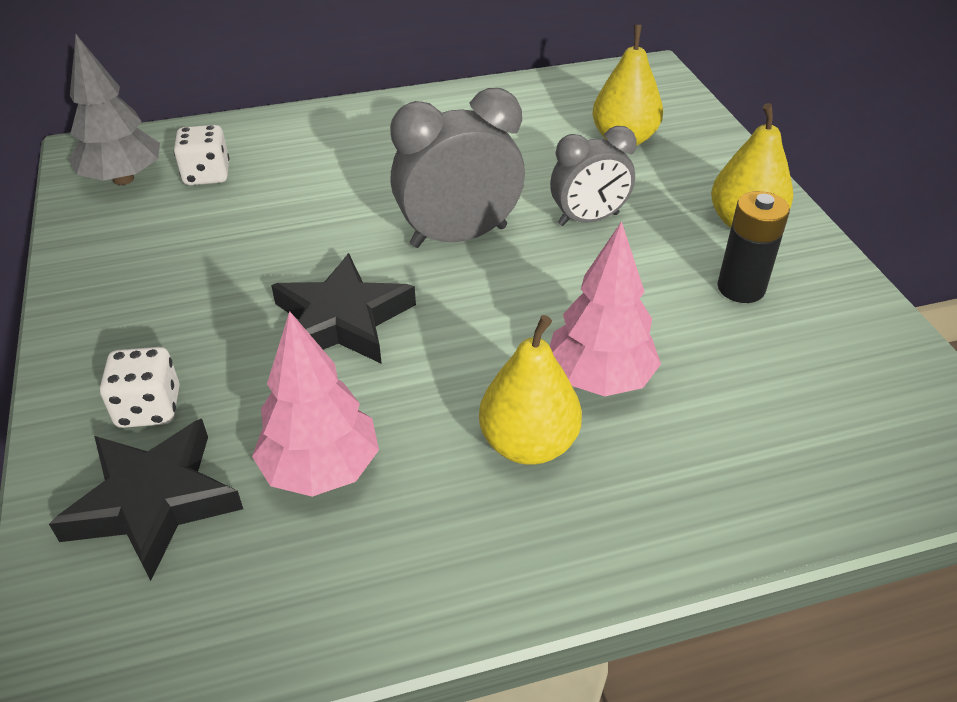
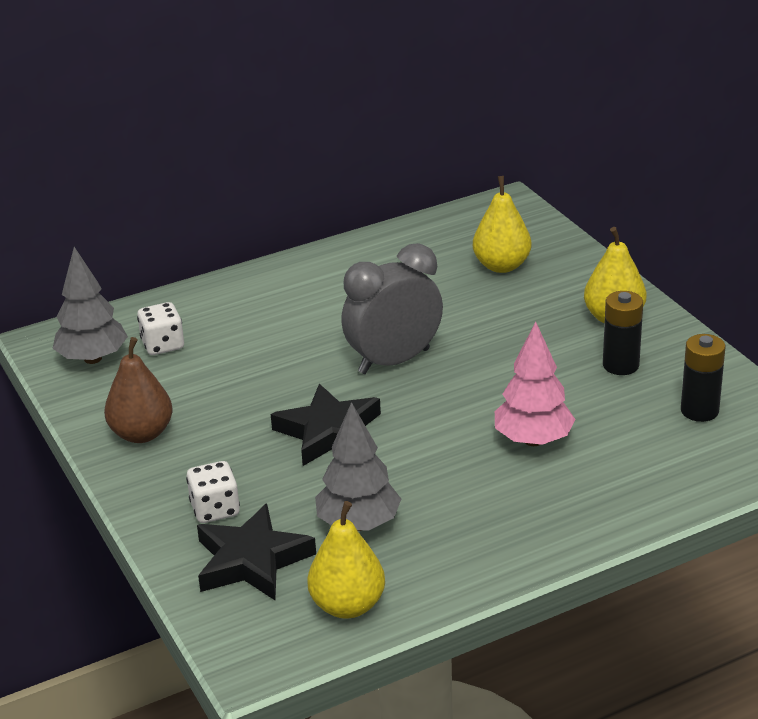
camera: 10 degrees left, 10 degrees down
pink tree [252,311,379,497] -> grey tree [315,402,401,531]
yellow pear [479,315,582,465] -> yellow pear moved to [307,501,385,619]
grey clock [550,126,637,226] -> none
none -> brown pear [104,337,173,443]
none -> black battery [681,334,725,422]

